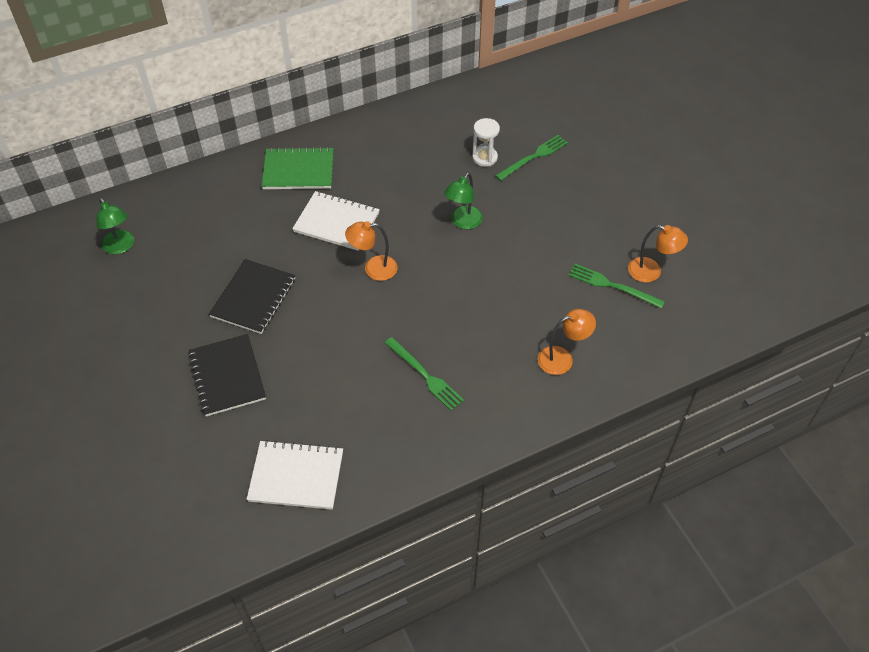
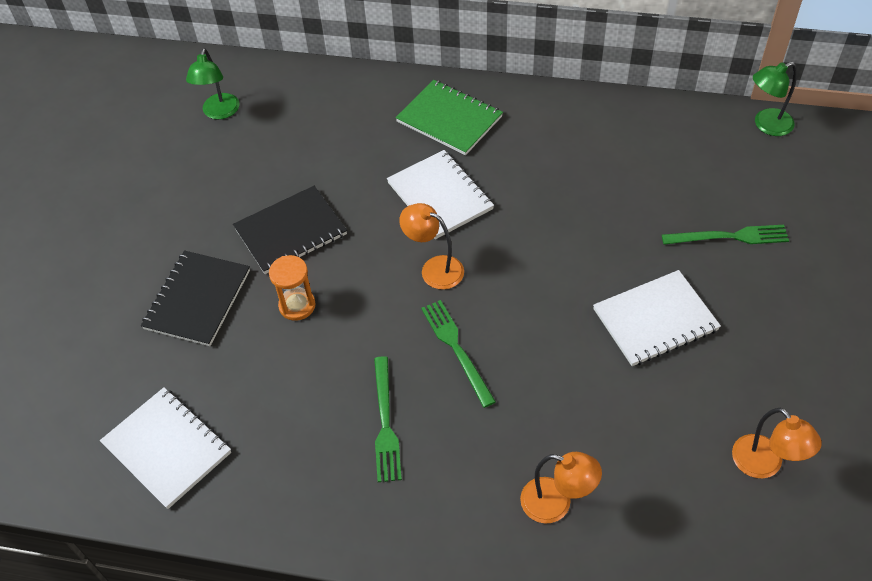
camera: 40 degrees right, 0 degrees up
green lamp [444,173,483,229] -> green lamp moved to [753,62,797,136]
white hourglass [472,118,500,167] -> none
green fork [569,264,665,309] -> green fork moved to [421,300,496,408]
none -> orange hourglass [269,255,315,321]
none -> white notebook [593,270,721,366]

